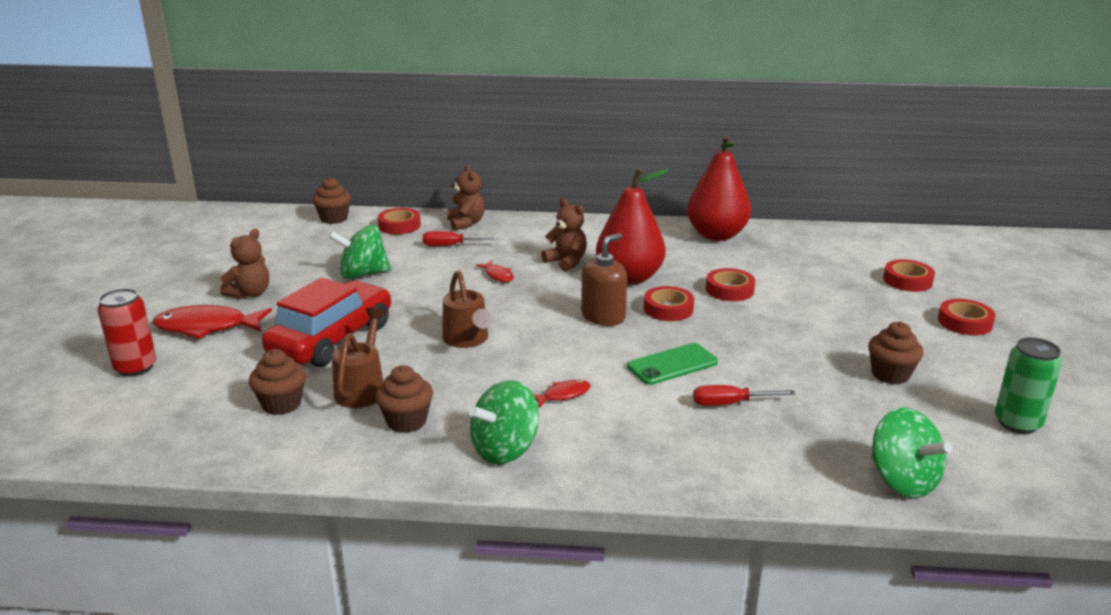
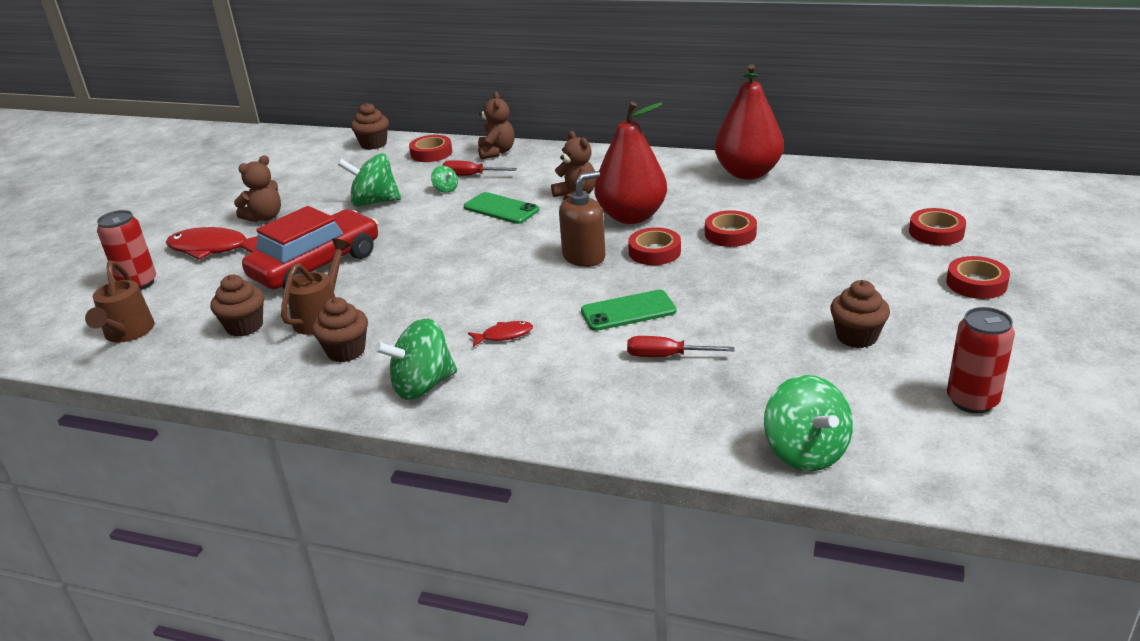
camera: 15 degrees right, 5 degrees up
brown watering can [442,270,492,348] -> brown watering can moved to [85,261,155,343]
red fish [476,260,514,282] -> green phone [464,192,539,224]
green can [995,337,1062,434] -> red can [947,307,1015,413]
none -> green spinning top [431,166,458,193]

